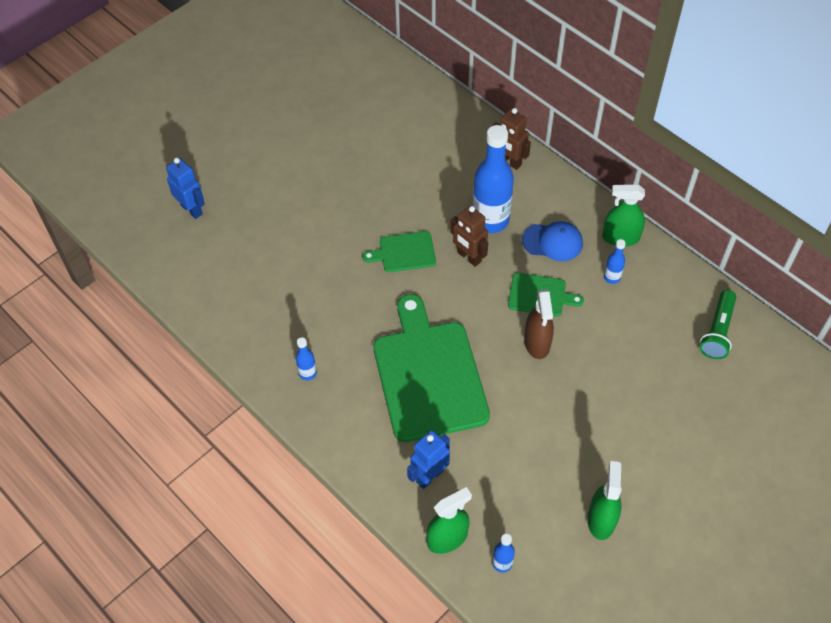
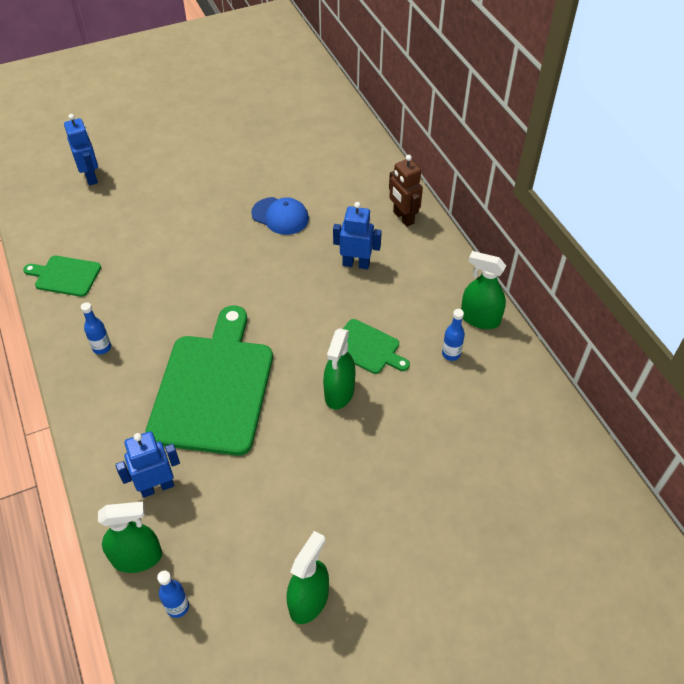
camera: 20 degrees right, 5 degrees down
green cutting board [363,231,436,272] -> green cutting board moved to [23,256,101,297]
brown robot [450,206,488,267] -> none
blue bottle [472,125,514,233] -> blue robot [333,202,382,269]
blue cap [522,221,583,261] -> blue cap moved to [251,197,309,235]
brown spray bottle [524,289,554,359] -> green spray bottle [323,328,356,409]
green flashlight [700,290,736,359] -> none

